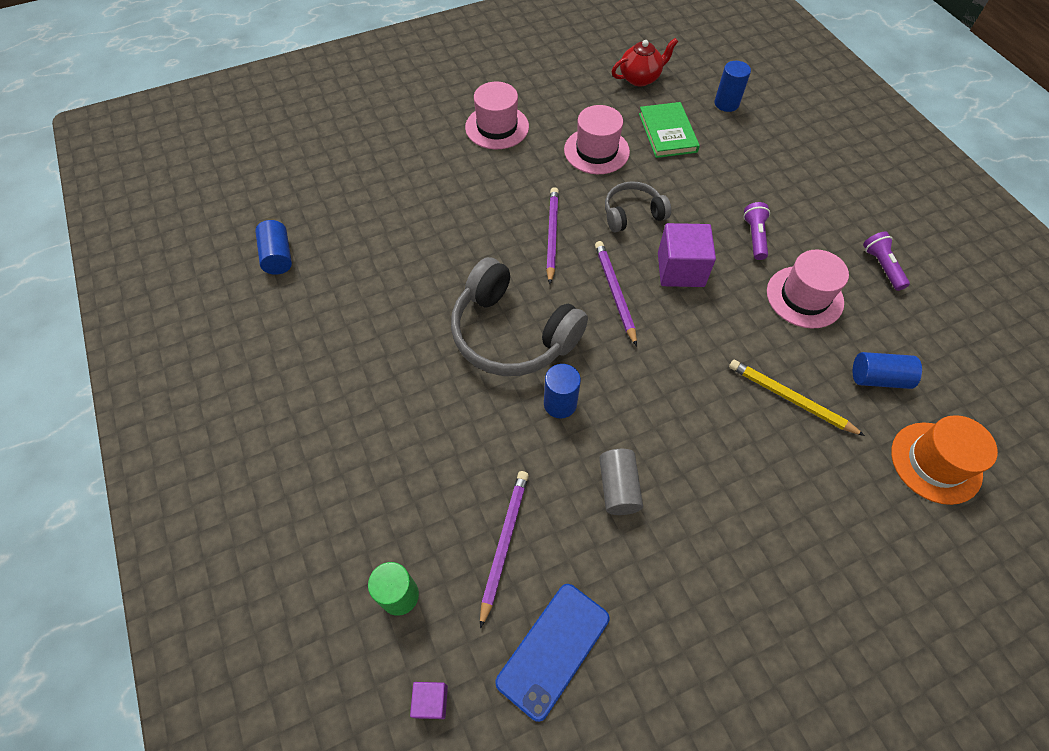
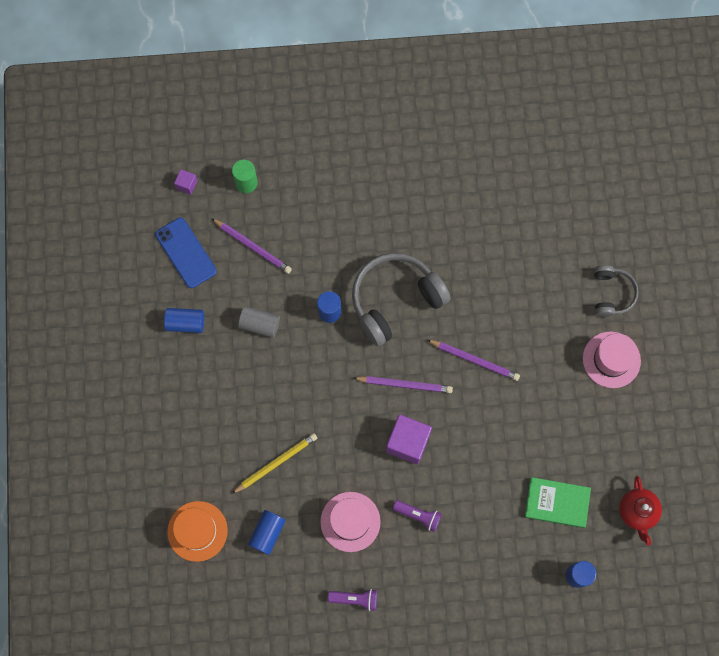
camera: 110 degrees right, 15 degrees up
blue cylinder [255,220,292,275] -> blue cylinder moved to [164,308,204,333]
pink hat [564,105,630,174] -> none
grey headphones [605,181,671,233] -> grey headphones moved to [594,265,639,317]

